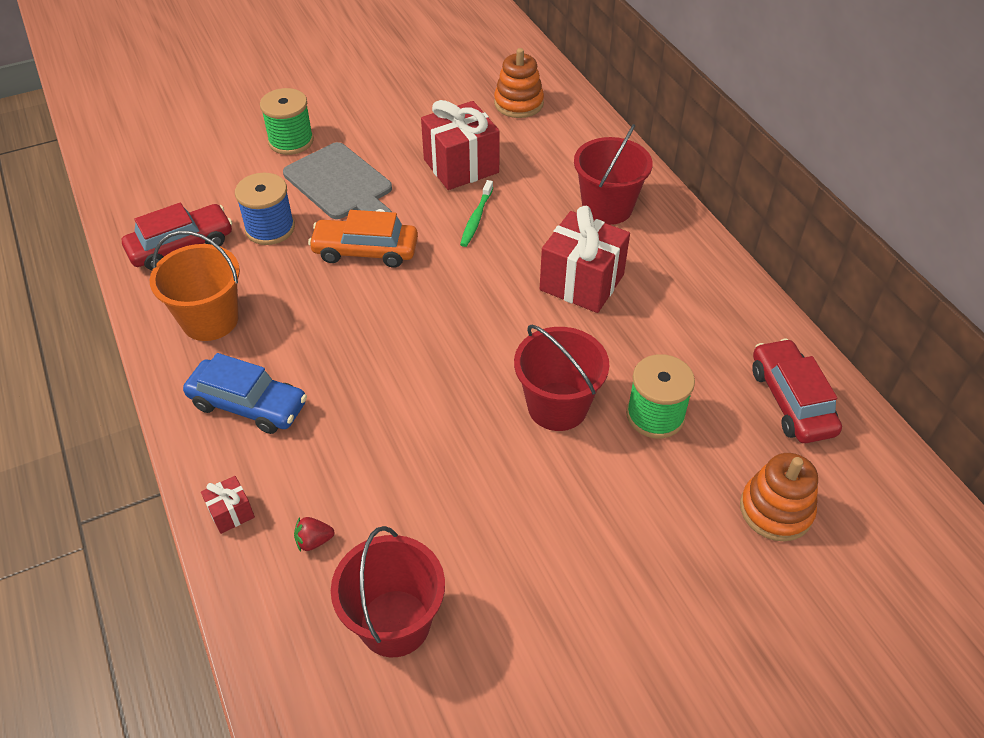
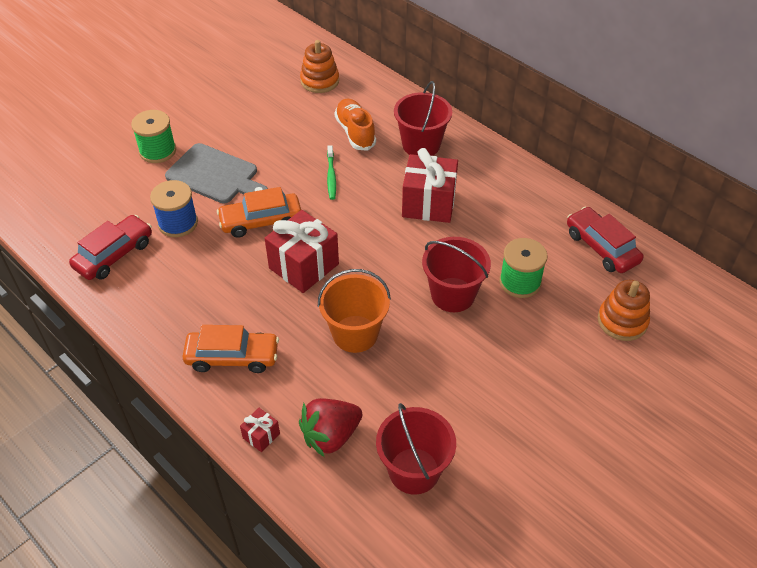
camera: 20 degrees left, 0 degrees up
orange bucket [150,231,240,341] -> orange bucket moved to [318,269,391,353]
blue car [183,353,307,434] -> orange car [182,325,279,373]
red strawberry [294,517,334,552] -> red strawberry [299,398,362,457], size x2.21
red gift [421,100,500,190] -> red gift moved to [265,210,339,293]
none -> orange shoe [335,99,376,151]

